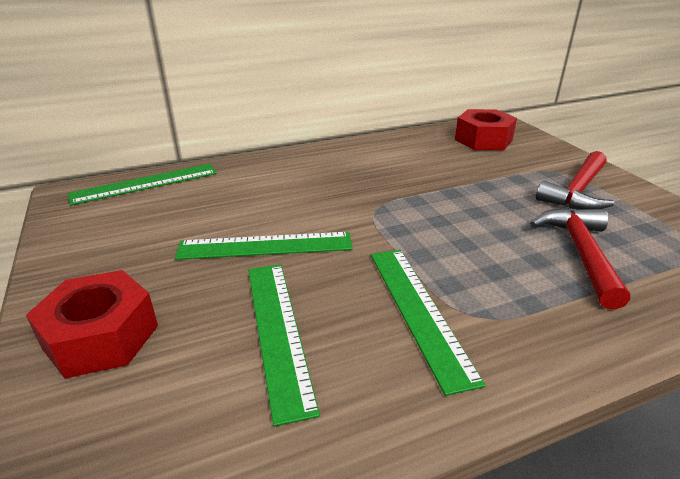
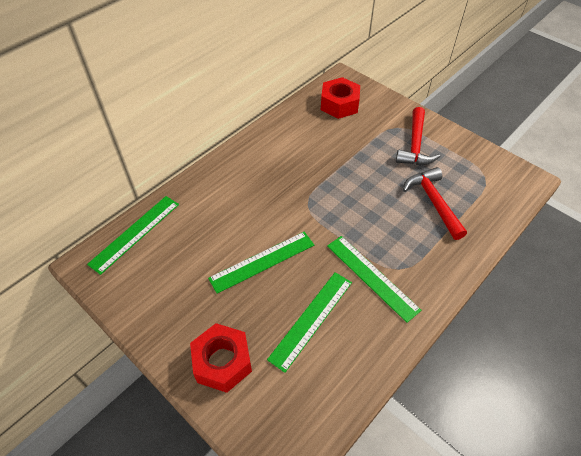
camera: 25 degrees left, 20 degrees up
green ruler [248,264,320,427] -> green ruler turned 75 degrees clockwise [267,272,352,373]

